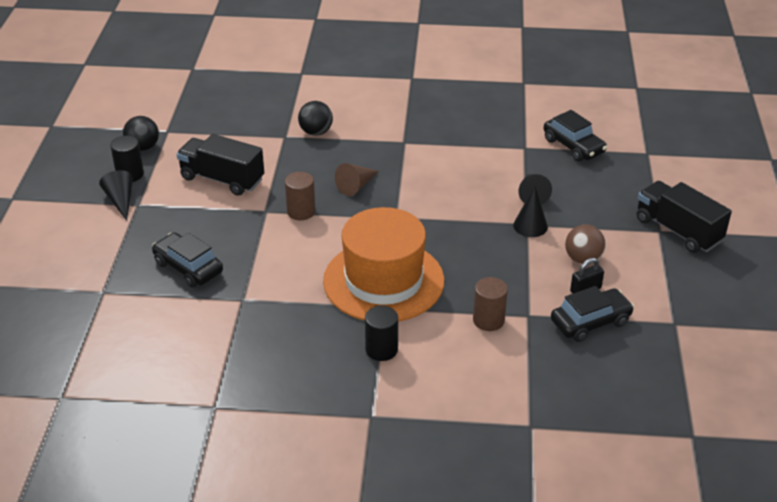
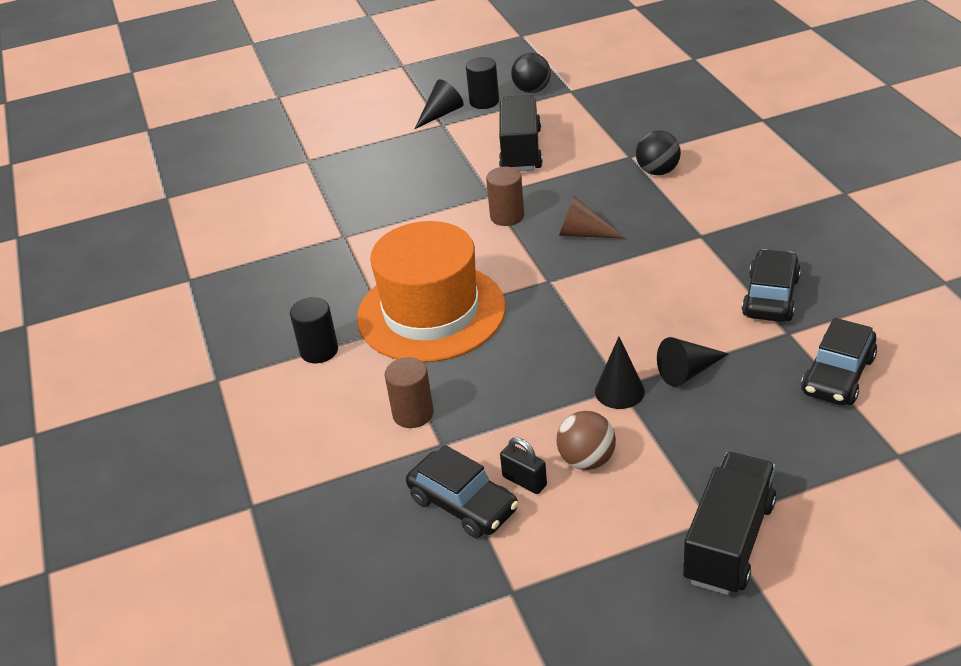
camera: 70 degrees right, 0 degrees up
black car [152,232,223,287] -> black car moved to [742,249,801,322]

